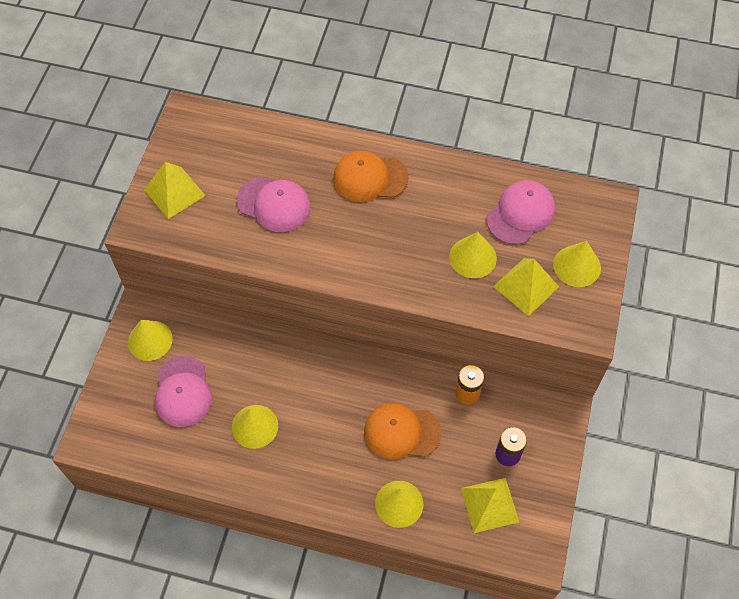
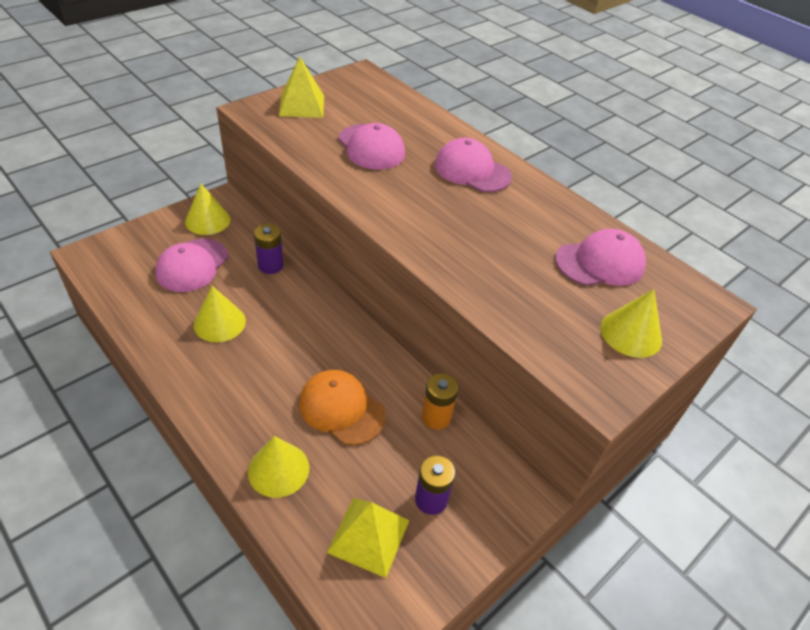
camera: 30 degrees right, 15 degrees down
orange cap [333,151,408,202] -> pink cap [435,138,512,192]
yellow cone [449,232,497,278] -> none
yellow pyramid [493,258,559,316] -> none
none -> purple battery [254,224,283,274]

